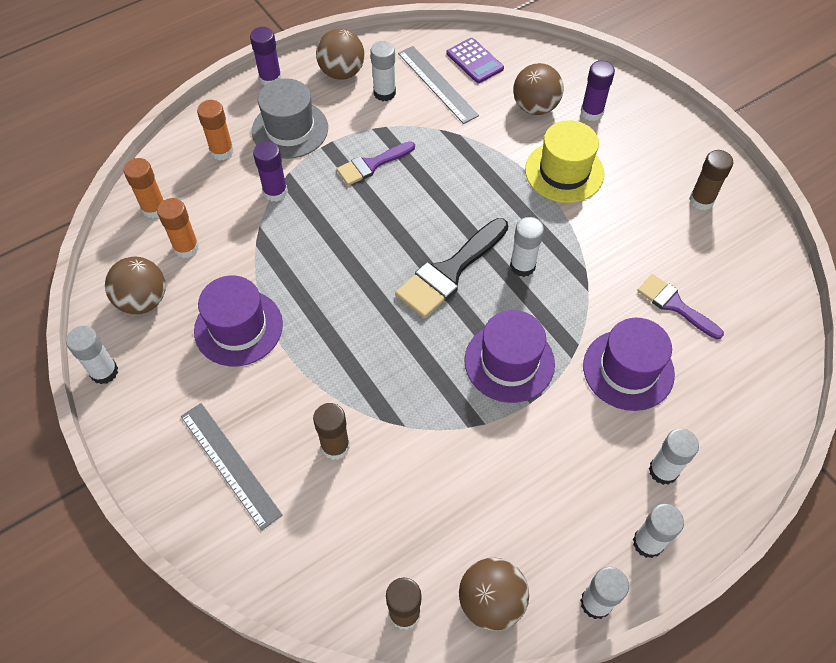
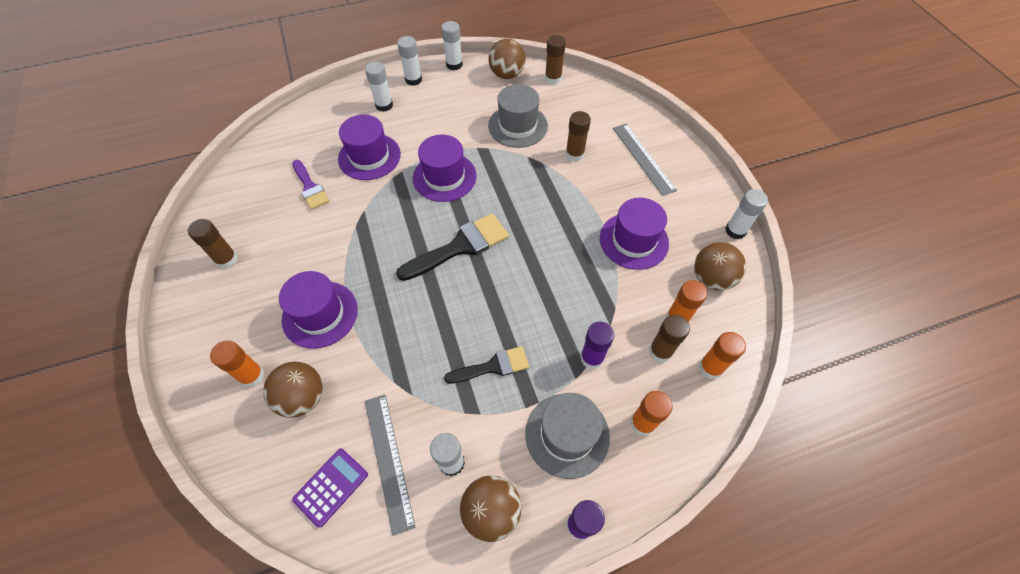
camera: 165 degrees left, 0 degrees up
purple brush [337,141,415,186] -> black brush [444,346,529,384]
purple calculator [446,38,504,83] -> purple calculator turned 60 degrees clockwise [292,448,368,527]
white glue stick [510,217,544,277] -> none
yellow hat [525,120,604,203] -> purple hat [279,271,358,349]
purple glue stick [581,61,615,121] -> orange glue stick [210,340,265,387]
none -> grey hat [488,84,548,148]
none -> brown glue stick [649,315,690,363]

